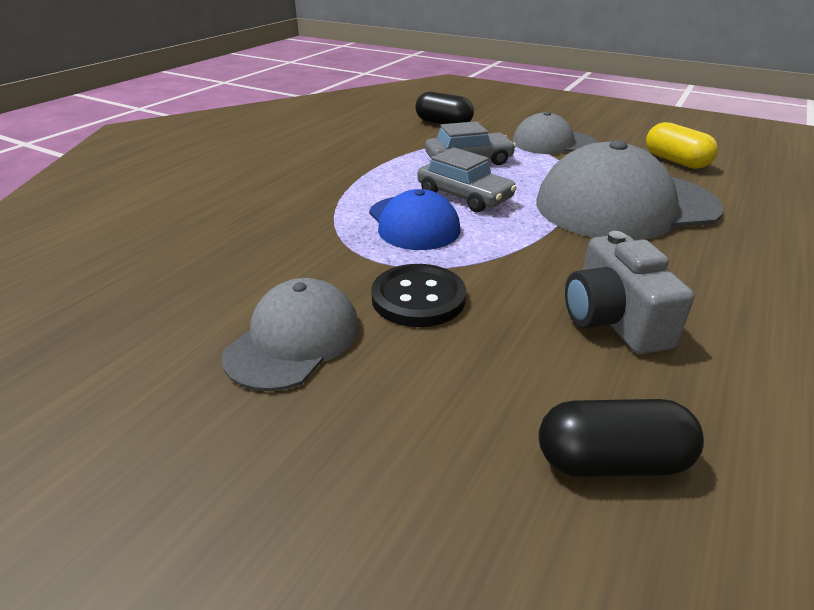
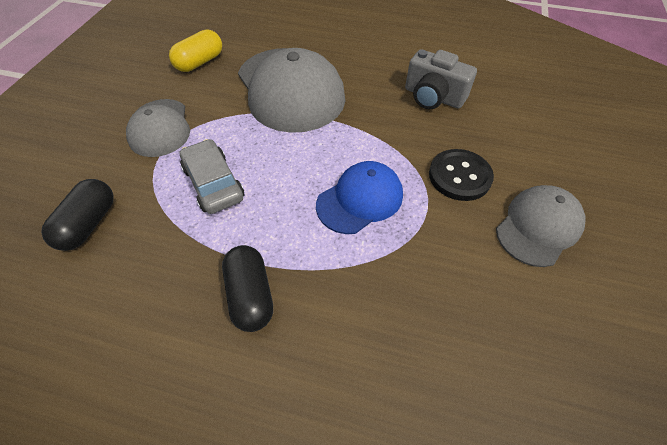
camera: 105 degrees left, 20 degrees up
grey cap [221,278,359,391] -> grey cap turned 120 degrees clockwise [496,185,585,267]
grey car [418,147,517,212] -> none
black capsule [539,399,704,477] -> black capsule moved to [222,245,273,332]
grey camera [565,231,695,354] -> grey camera turned 60 degrees clockwise [405,49,477,109]

